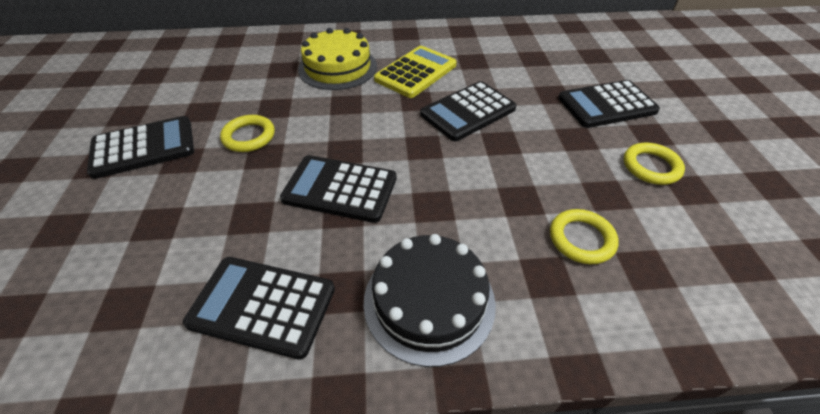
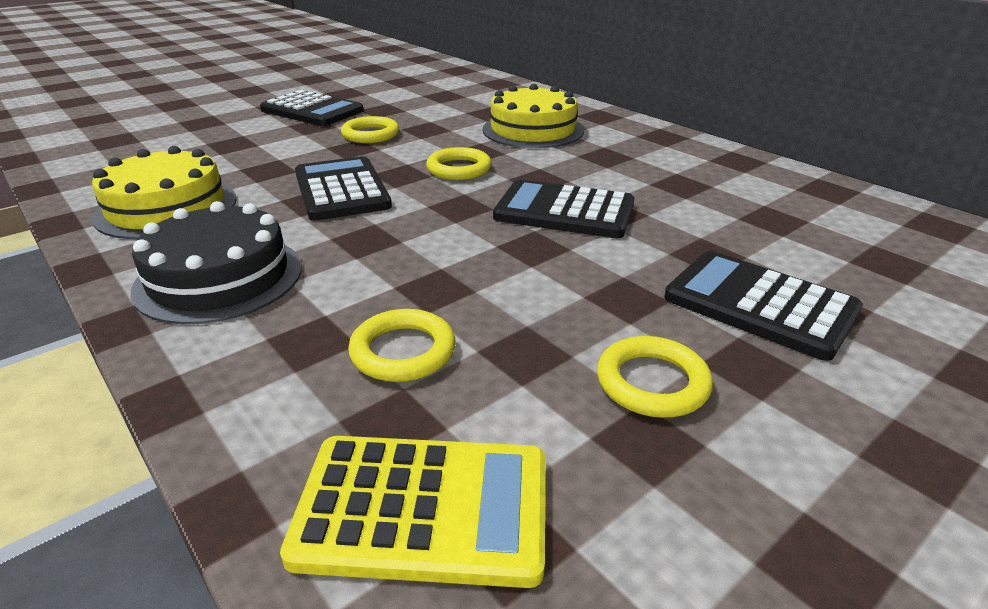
camera: 55 degrees right, 15 degrees down
black calculator [183,257,335,360] -> yellow cake [92,146,237,239]
yellow calculator [374,46,457,98] -> yellow calculator moved to [280,436,545,588]
none -> yellow ring [426,147,492,180]

